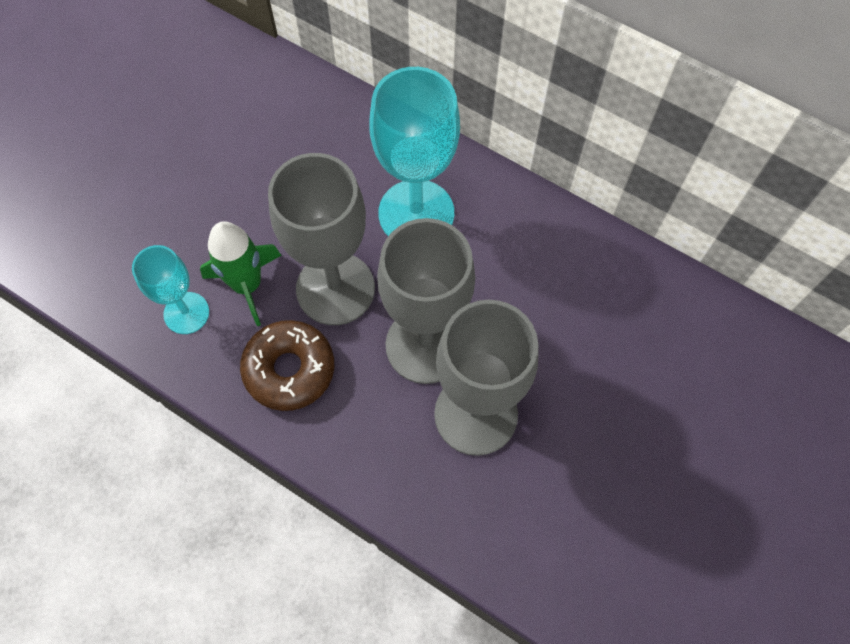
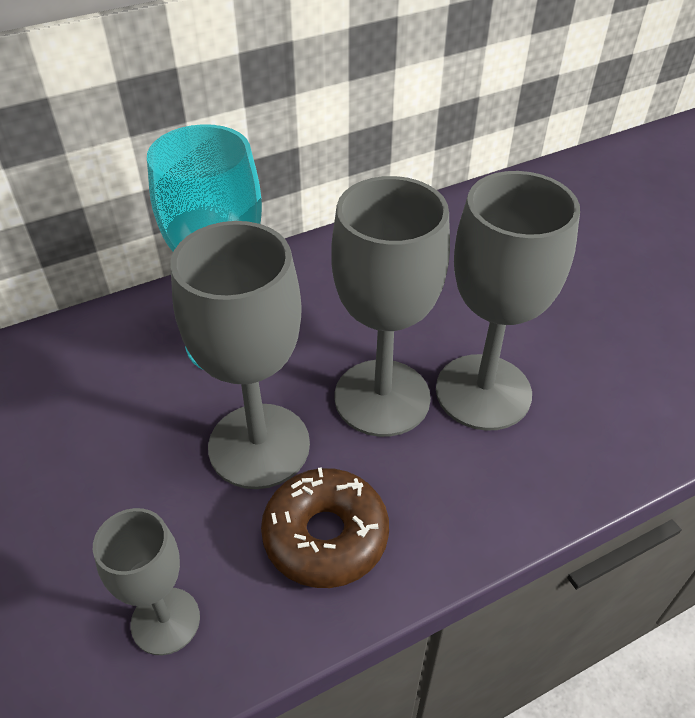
camera: 60 degrees left, 20 degrees down
turquoise goblet [132,245,209,334] -> grey goblet [93,508,200,655]
green rocket [200,221,282,326] -> none

